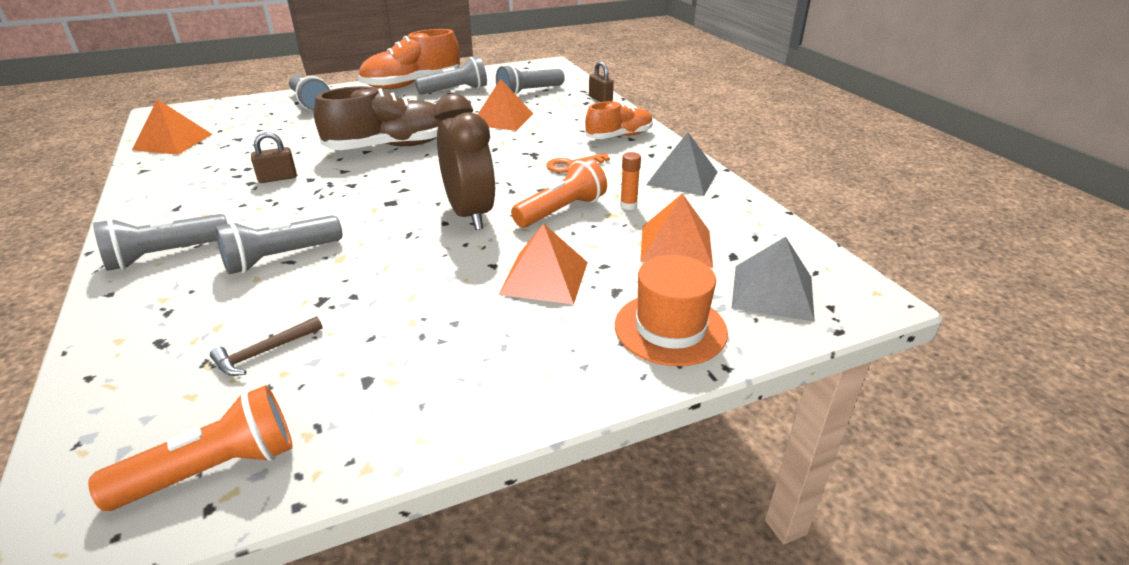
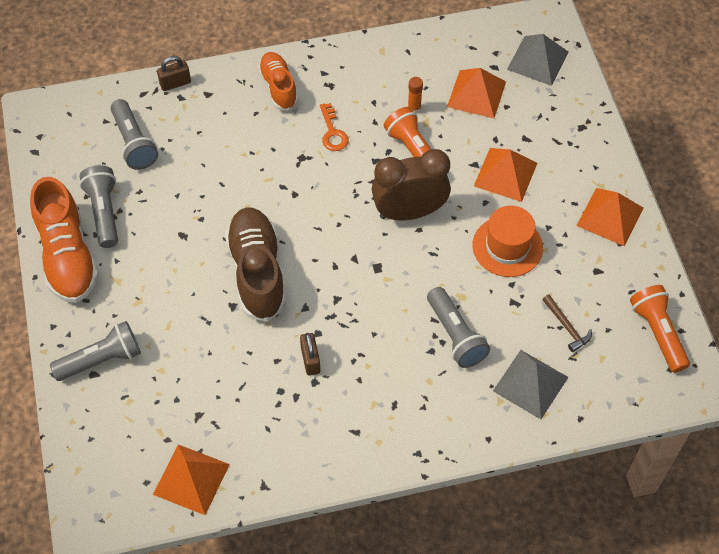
camera: 80 degrees left, 25 degrees up
grey flashlight [93,214,227,271] -> none
orange pyramid [478,79,533,131] -> orange pyramid moved to [576,188,643,246]
orange hat [615,255,728,366] -> orange hat moved to [472,206,543,277]
grey pyramid [646,132,717,196] -> grey pyramid moved to [493,350,568,419]

